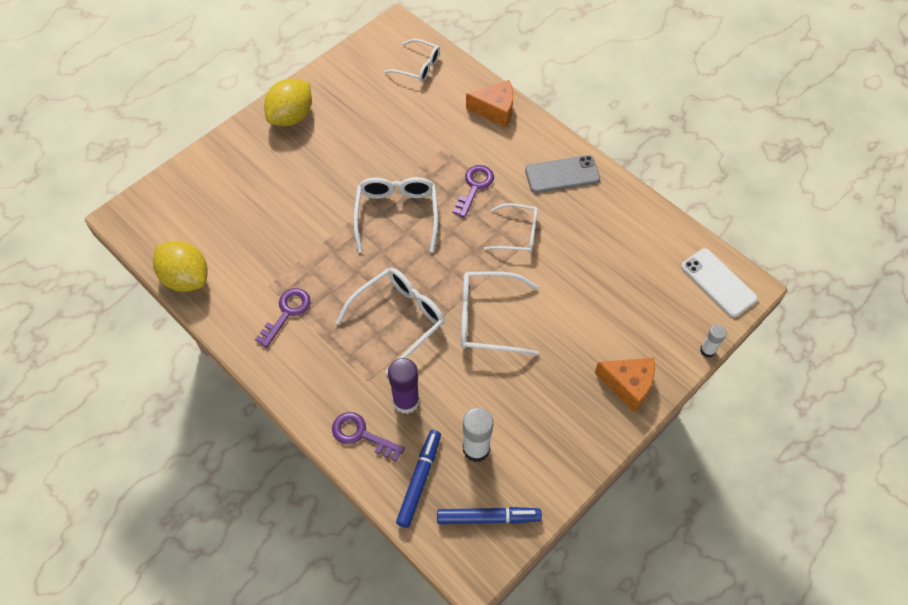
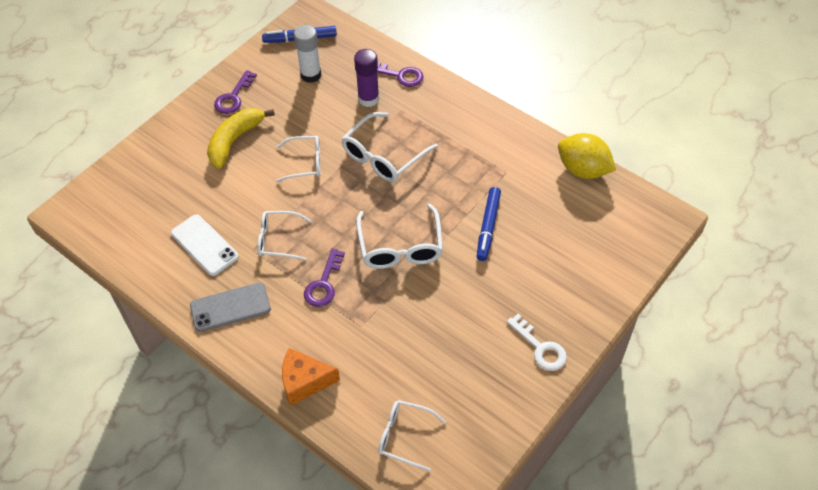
camera: 175 degrees right, 5 degrees down
purple key [255,288,311,348] -> purple key moved to [214,70,257,114]
yellow lemon [264,79,312,126] -> white key [507,314,567,371]
blue marker [396,430,441,528] -> blue marker moved to [477,187,501,261]
white glasses [461,272,539,356] -> white glasses [276,136,320,182], size x0.66
orange cheese [595,358,655,412] -> none
white phone [681,248,758,317] -> white phone moved to [171,214,239,276]
white glue stick [700,325,727,358] -> none
none -> yellow banana [207,108,275,169]

